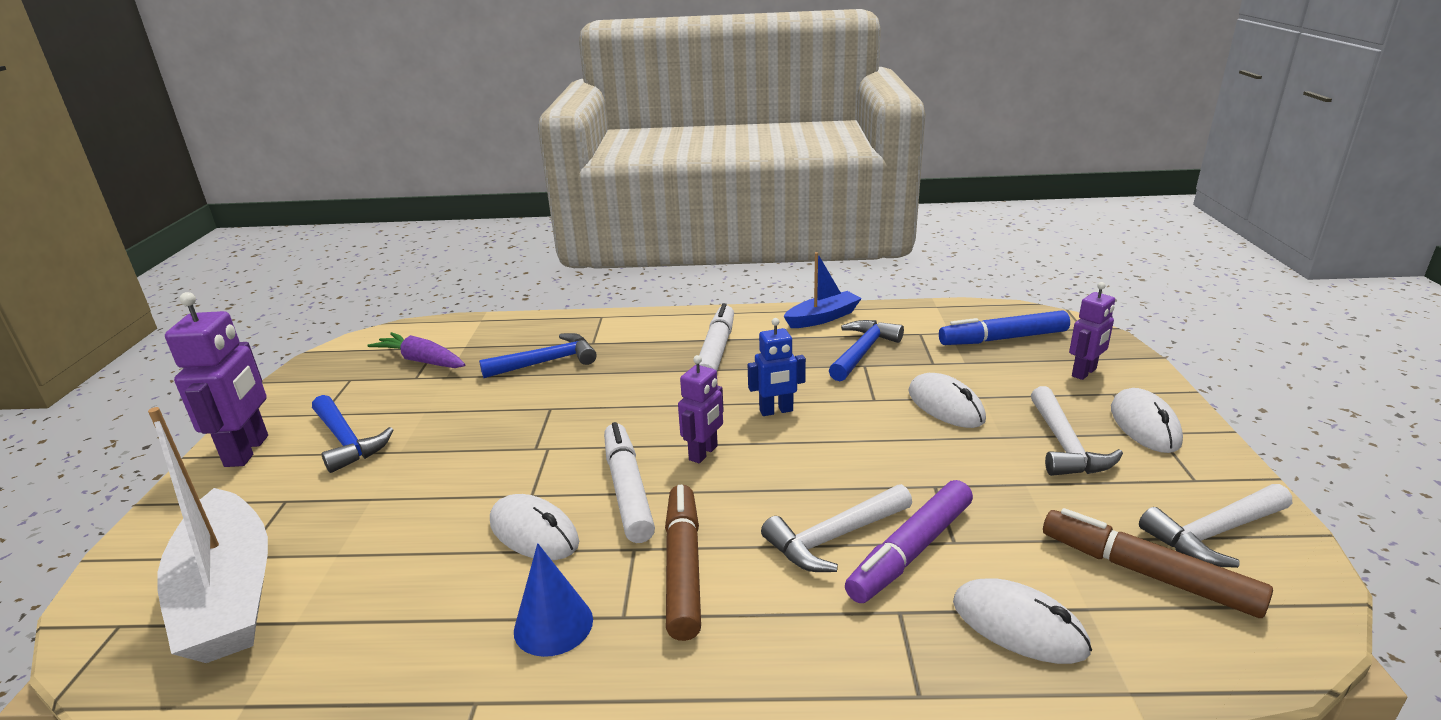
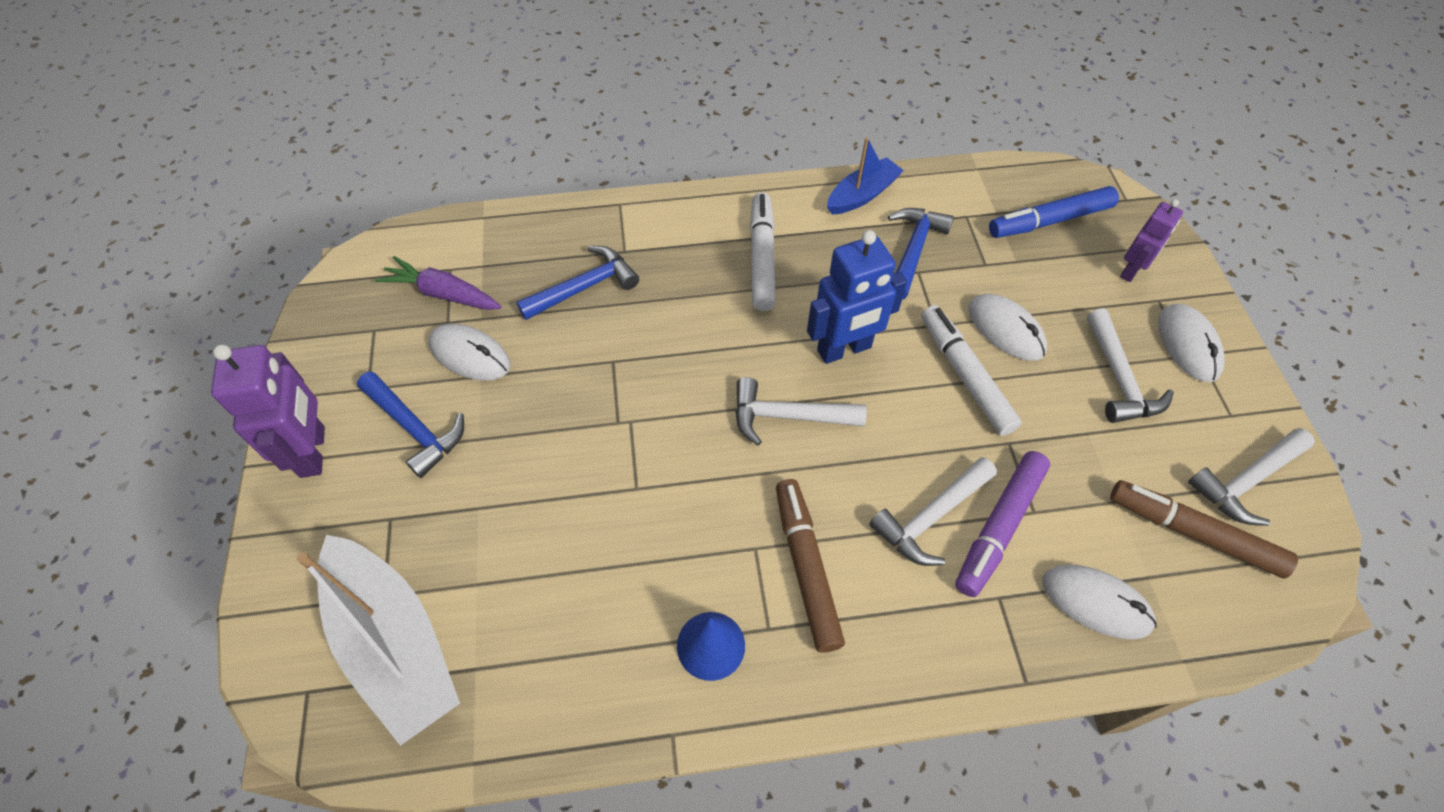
camera: 10 degrees left, 30 degrees up
white mouse [490,494,579,560] -> white mouse moved to [429,324,510,381]
white marker [604,422,655,543] -> white marker moved to [921,305,1022,436]
purple robot [678,355,724,463] -> white hammer [735,377,867,446]
blue robot [748,318,806,416] -> blue robot [807,230,907,364], size x1.63

